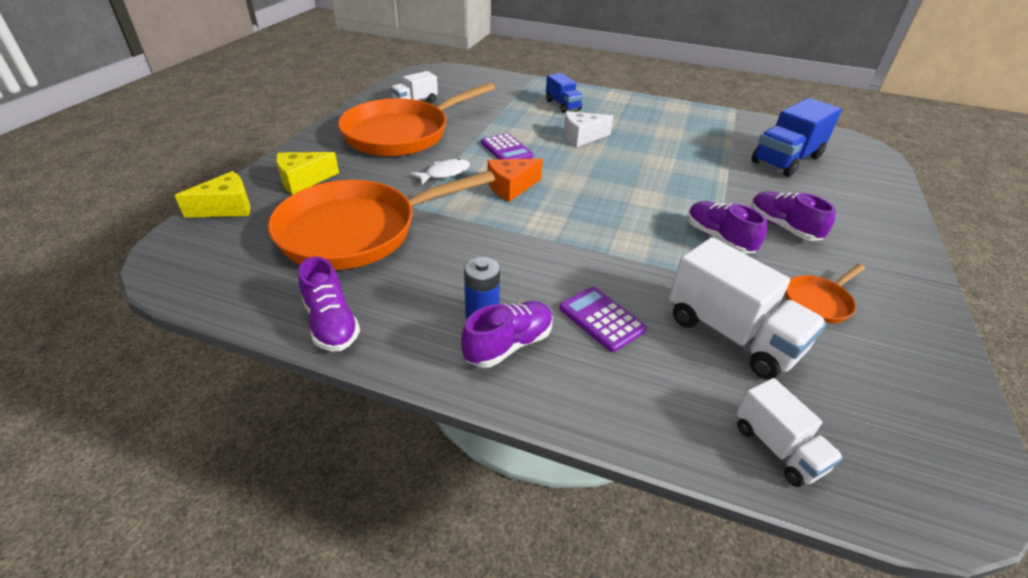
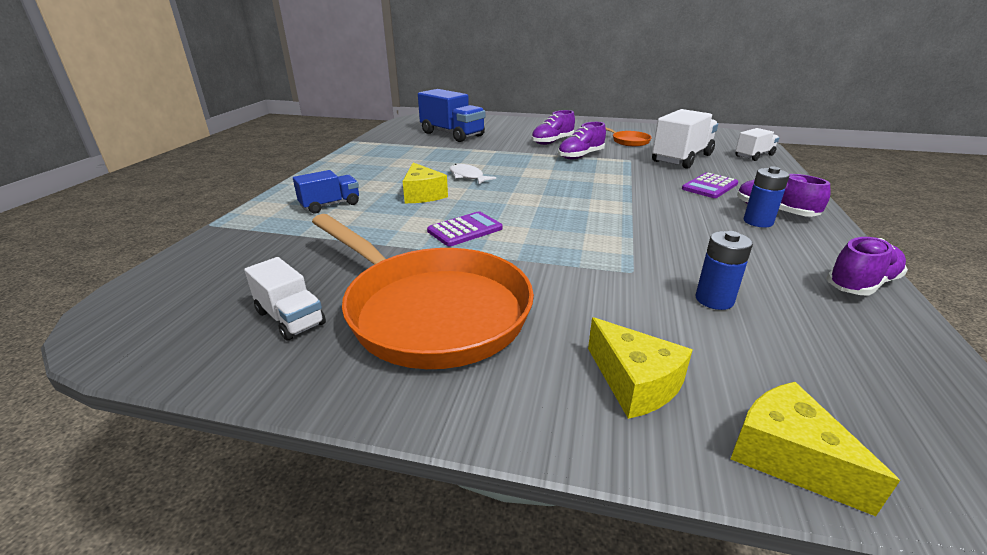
camera: 95 degrees left, 10 degrees down
orange pan [268,171,495,270] -> blue battery [696,231,753,310]
white fish [411,159,470,185] -> white fish moved to [450,164,496,184]
orange cheese [488,158,543,202] -> none
white cheese [564,111,613,147] -> yellow cheese [402,163,448,203]

